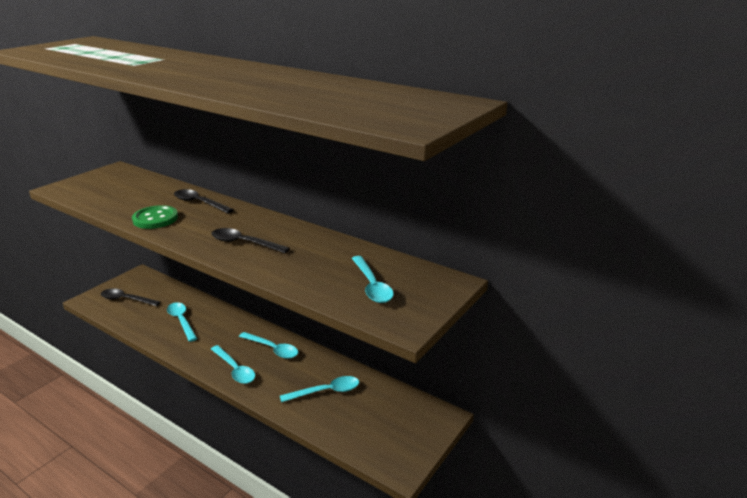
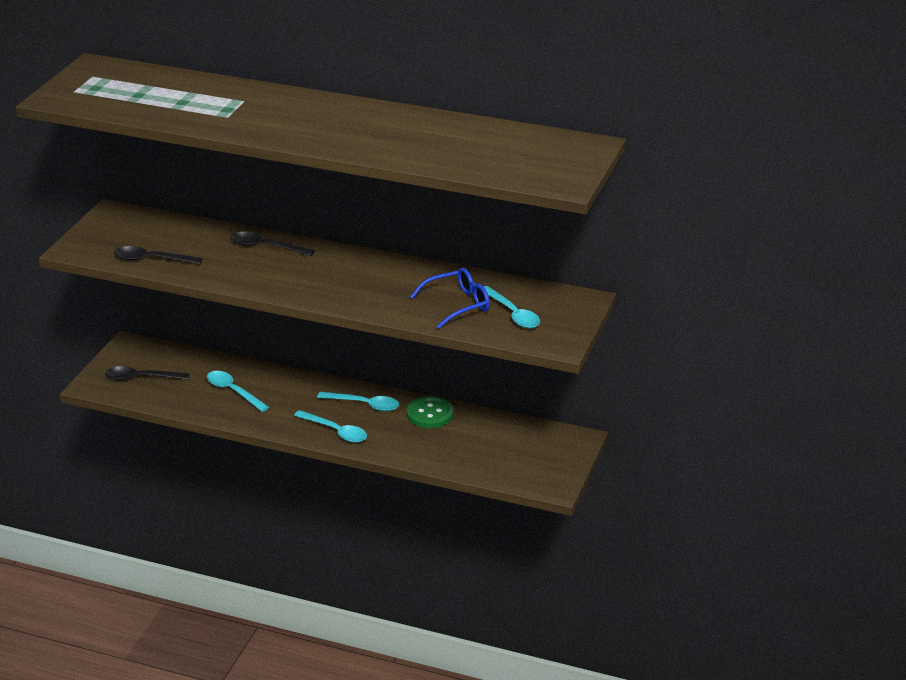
camera: 15 degrees left, 5 degrees up
green button [132,205,178,229] -> green button moved to [407,396,453,428]
black spoon [211,228,290,253] -> black spoon moved to [114,246,203,264]
turquoise spoon [280,376,359,402] -> none
none -> blue glasses [410,268,490,329]

